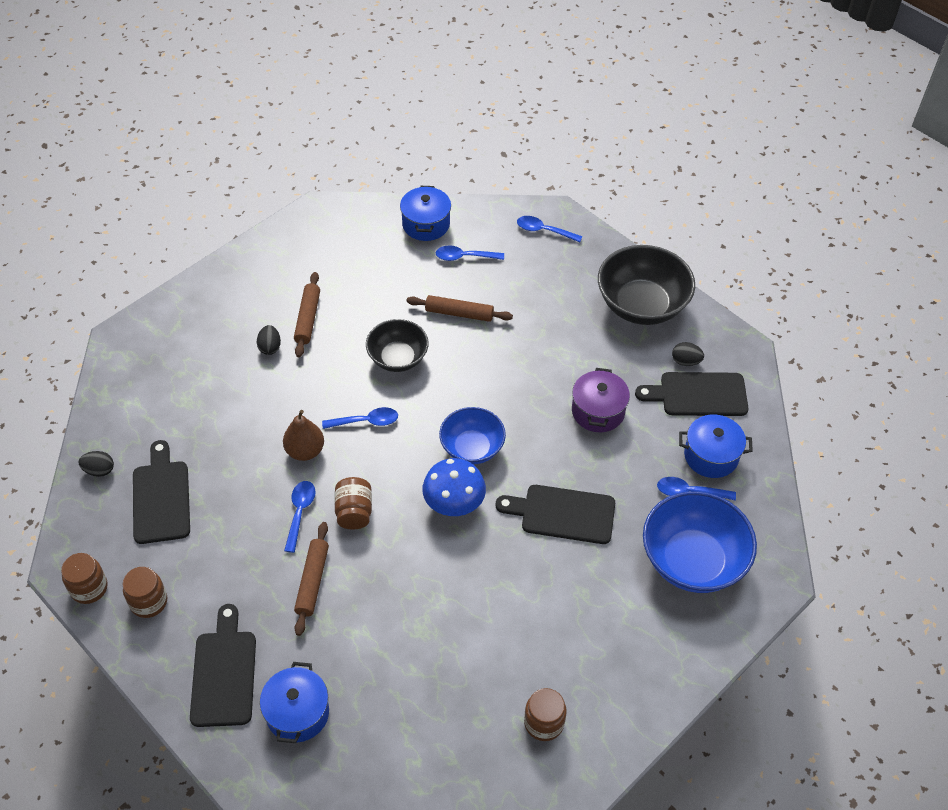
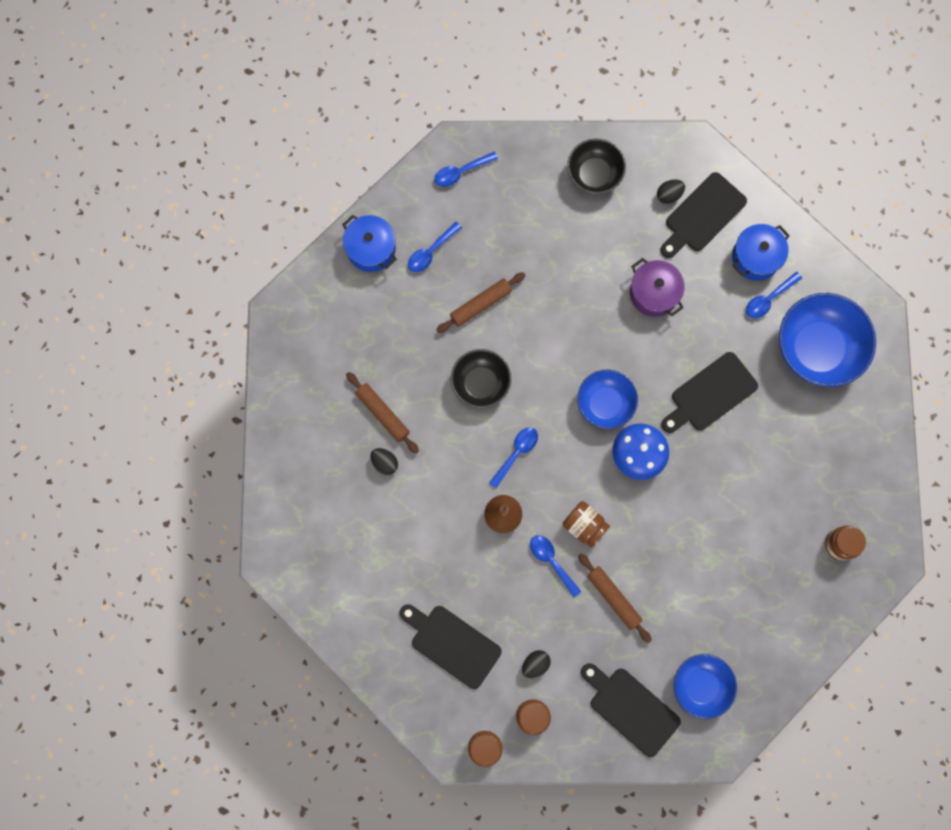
camera: 45 degrees left, 25 degrees up
black egg [78,451,114,477] -> black egg moved to [522,650,551,678]
blue pot [260,662,329,743] -> blue bowl [674,654,737,719]
black bowl [598,245,695,325] -> black bowl [567,139,626,194], size x0.63

